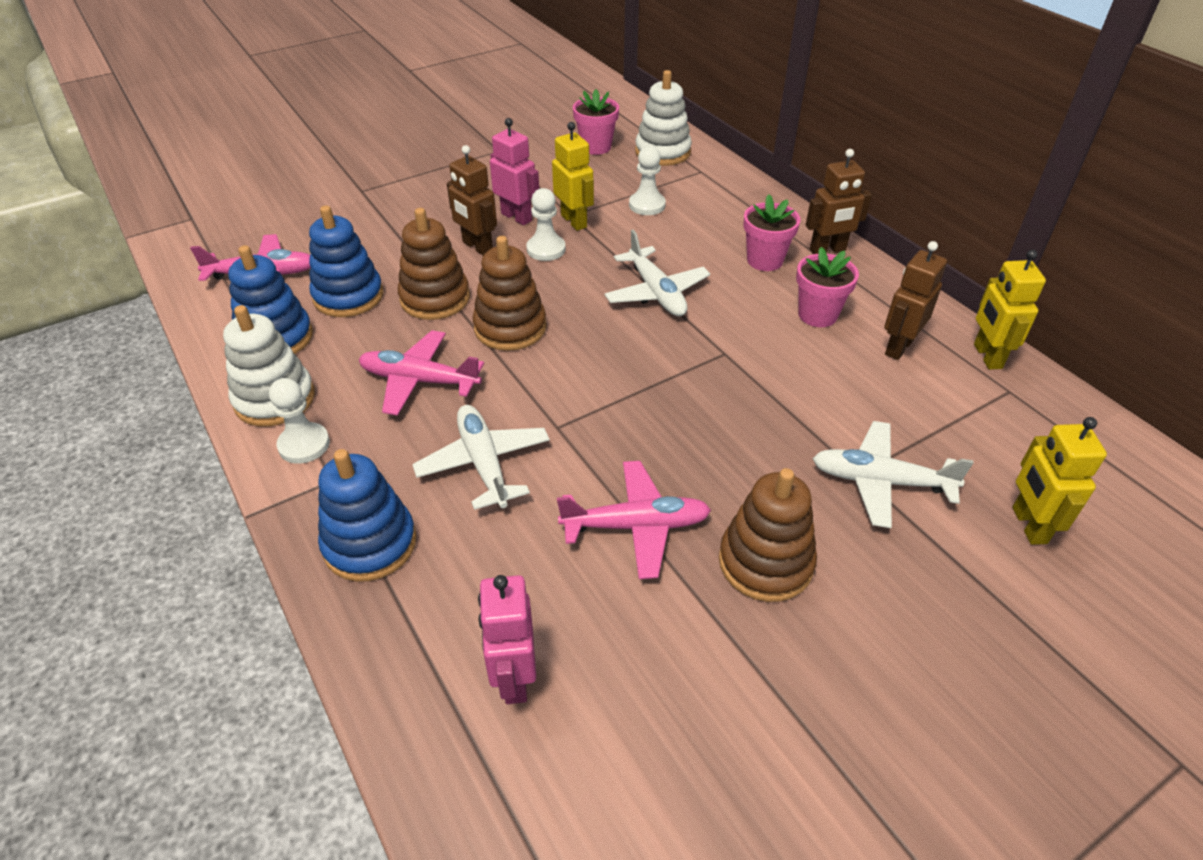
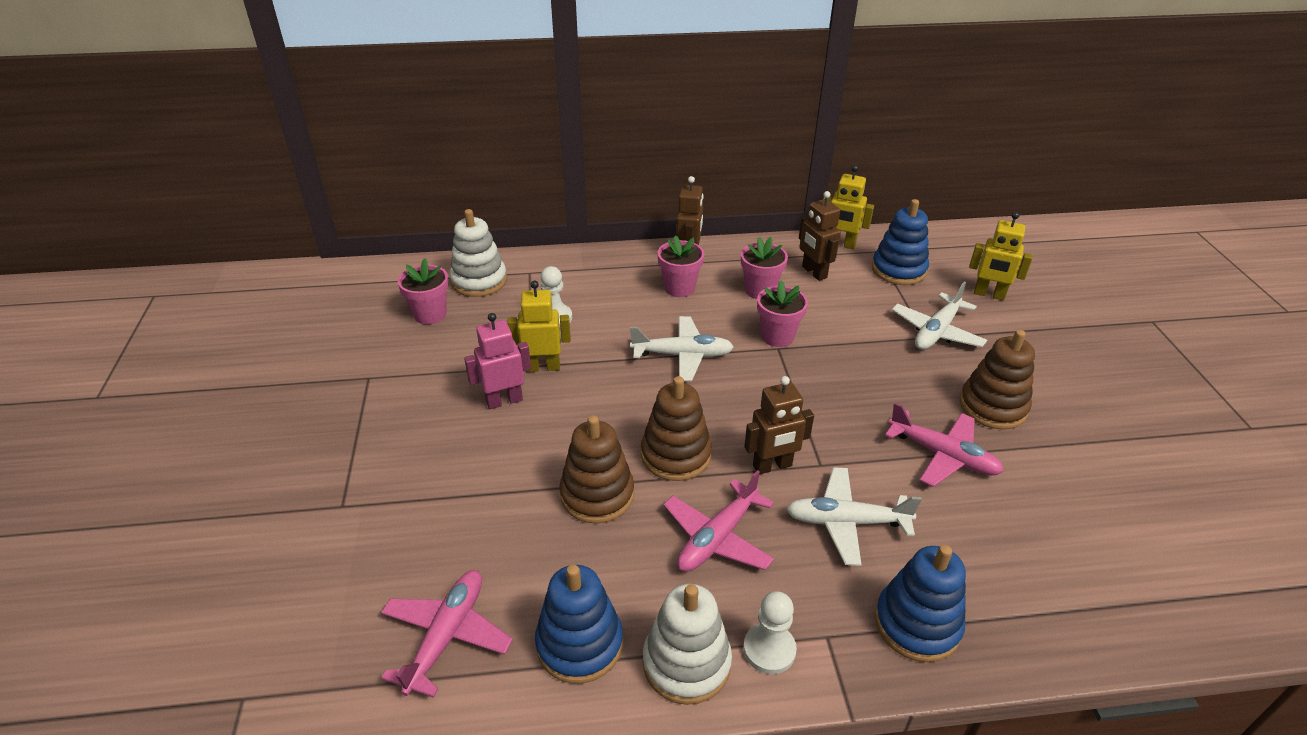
camera: 65 degrees left, 5 degrees down
blue stacking toy [309,206,383,317] -> blue stacking toy moved to [872,199,929,285]
brown robot [447,145,497,255] -> brown robot moved to [744,376,814,474]
pink robot [478,575,536,704] -> none
white pawn [526,188,566,261] -> none
pink plane [557,461,711,579] -> pink plane turned 105 degrees clockwise [885,403,1004,487]
none -> pink flower pot [757,280,808,347]

